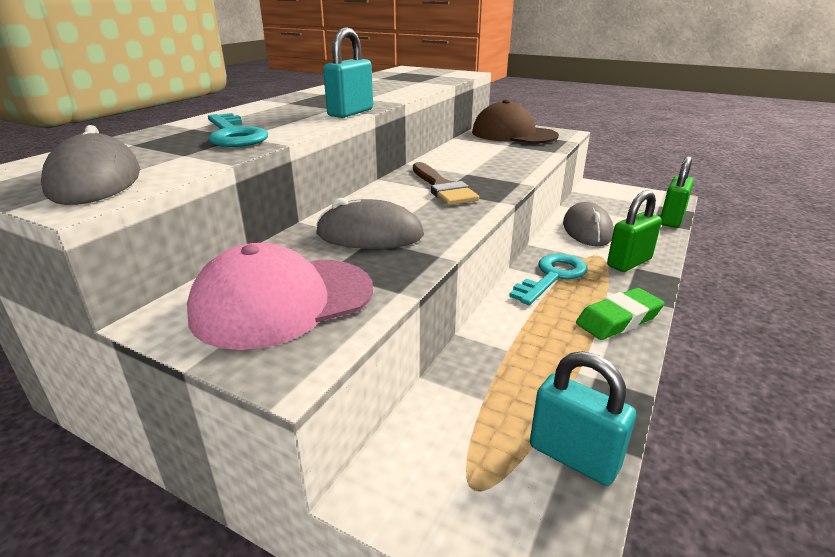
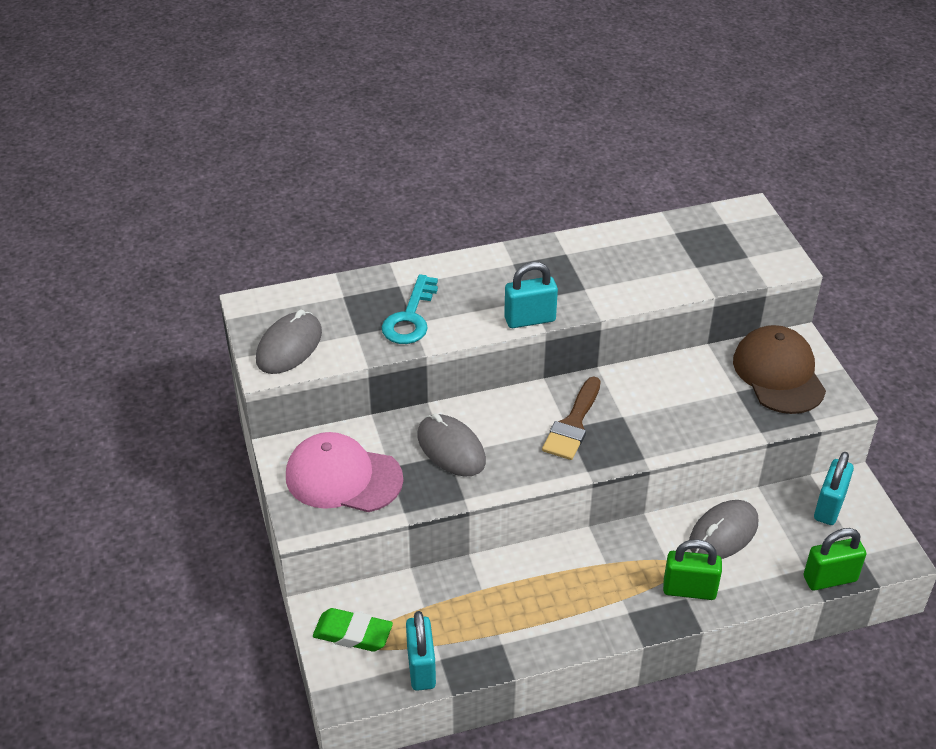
camera: 45 degrees right, 15 degrees up
turquoise key [509,254,587,305] -> none
green eraser [576,288,664,340] -> green eraser moved to [313,608,393,652]
none -> turquoise padlock [814,452,854,525]

